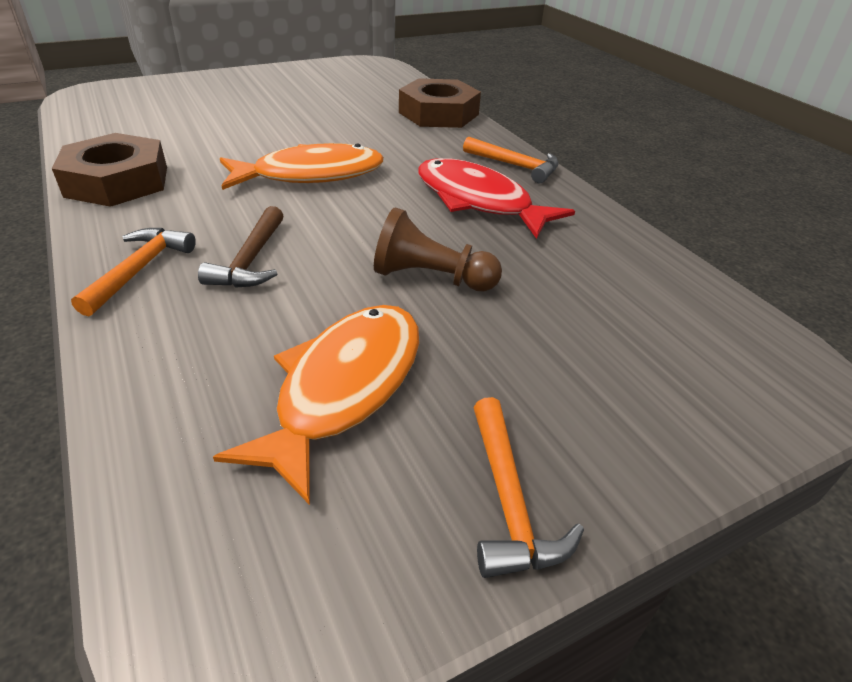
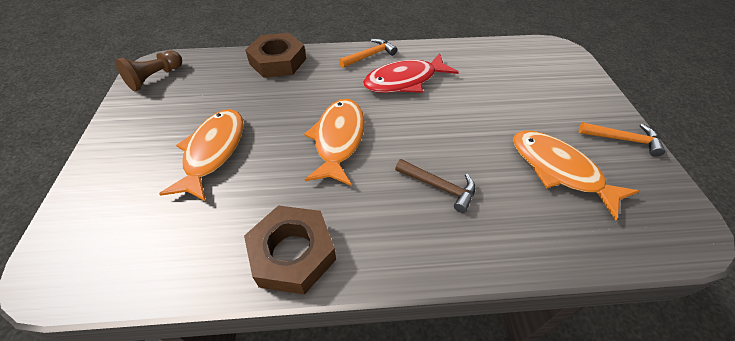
camera: 65 degrees left, 10 degrees up
orange hammer [71,228,196,316] -> none
brown pawn [374,207,502,292] -> brown pawn moved to [115,50,182,91]
none -> orange fish [159,109,244,202]

